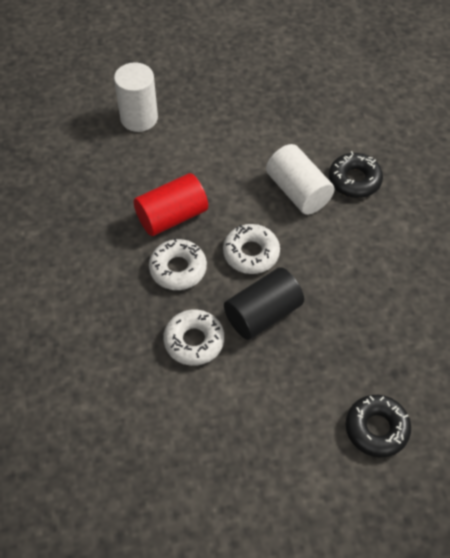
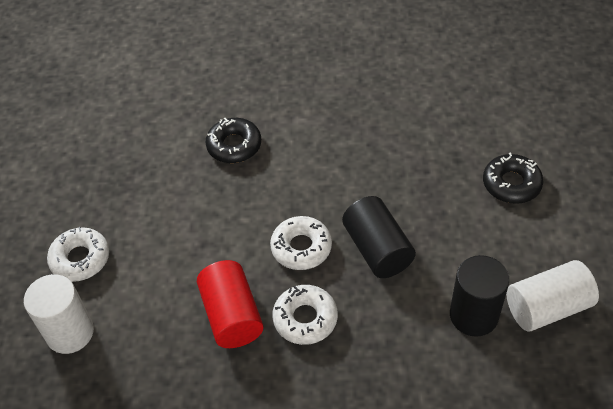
camera: 75 degrees left, 5 degrees down
white donut [163,309,224,366] -> white donut moved to [47,227,109,282]
white cylinder [266,144,335,215] -> white cylinder moved to [506,260,599,332]
none -> black cylinder [450,255,509,337]

